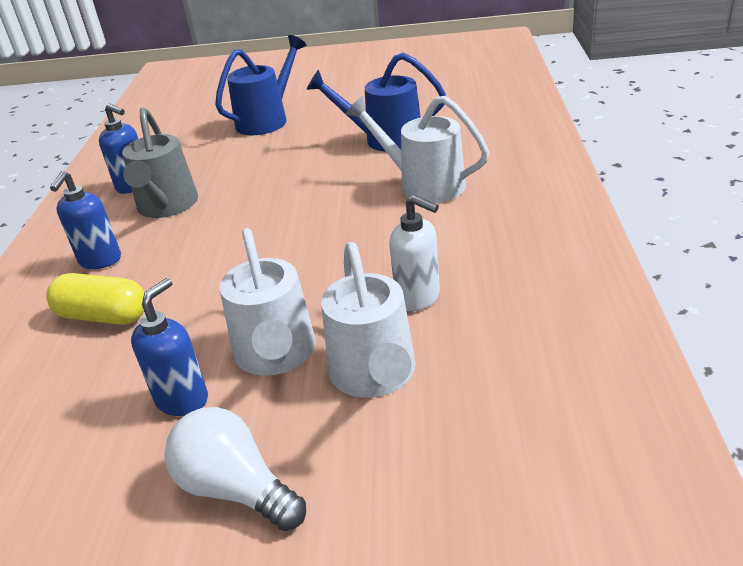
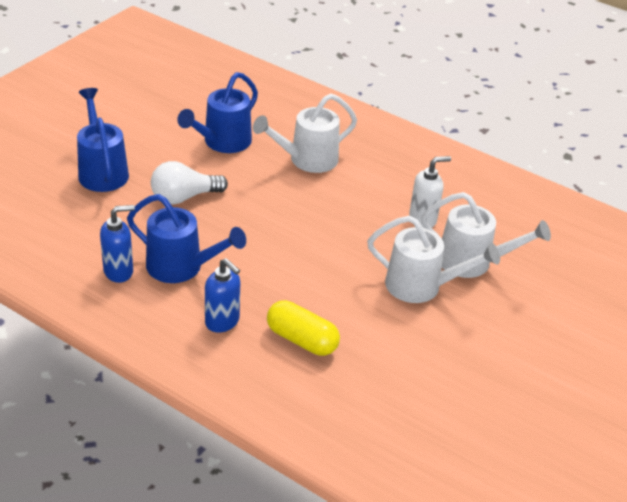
camera: 65 degrees left, 5 degrees up
yellow capsule [46,273,145,325] -> yellow capsule turned 75 degrees clockwise [267,300,340,356]
grey watering can [122,107,198,218] -> blue watering can [127,194,246,283]
blue soap dispenser [131,278,208,416] -> none
white light bulb [164,407,306,531] -> white light bulb moved to [151,161,228,204]

